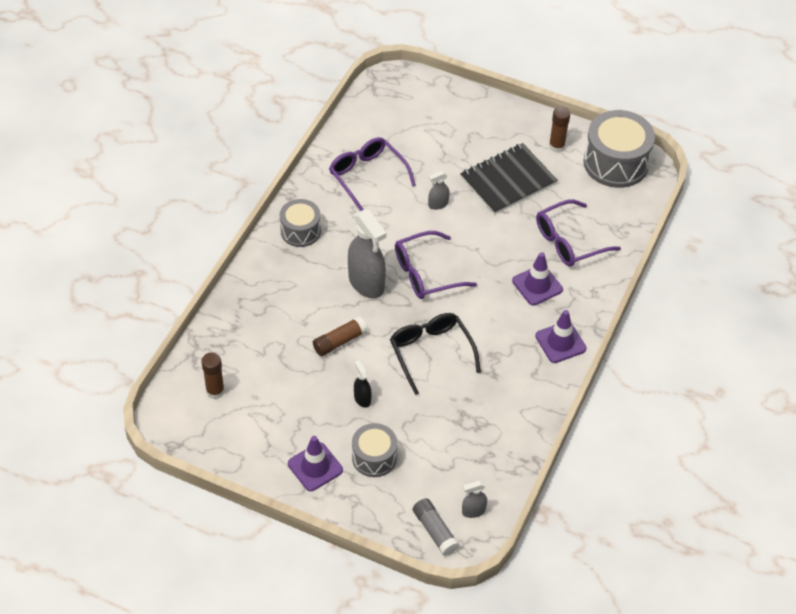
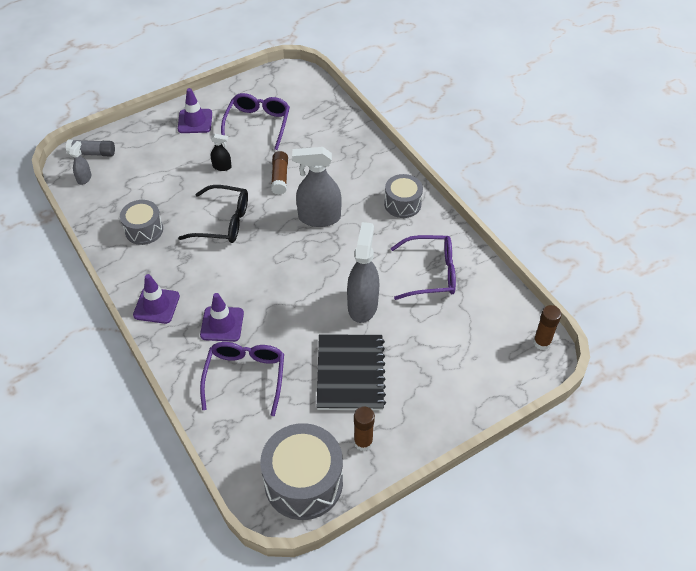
camera: 125 degrees right, 0 degrees up
brown glue stick [201,352,224,399] -> brown glue stick moved to [533,305,562,350]
grey drum [352,423,397,477] -> grey drum moved to [120,200,163,245]
purple glasses [395,231,477,299] -> purple glasses moved to [221,93,290,150]
grey spray bottle [428,171,450,210] -> grey spray bottle [347,222,380,323], size x2.11

